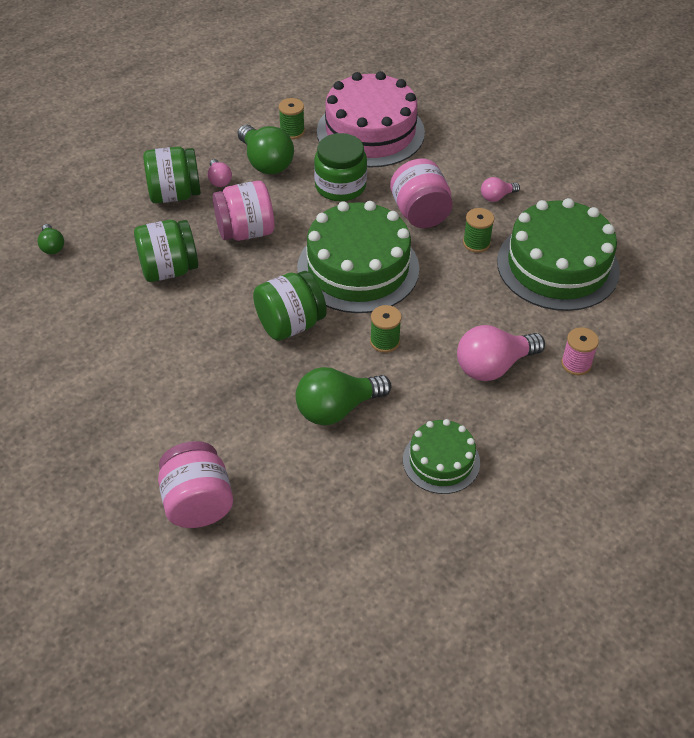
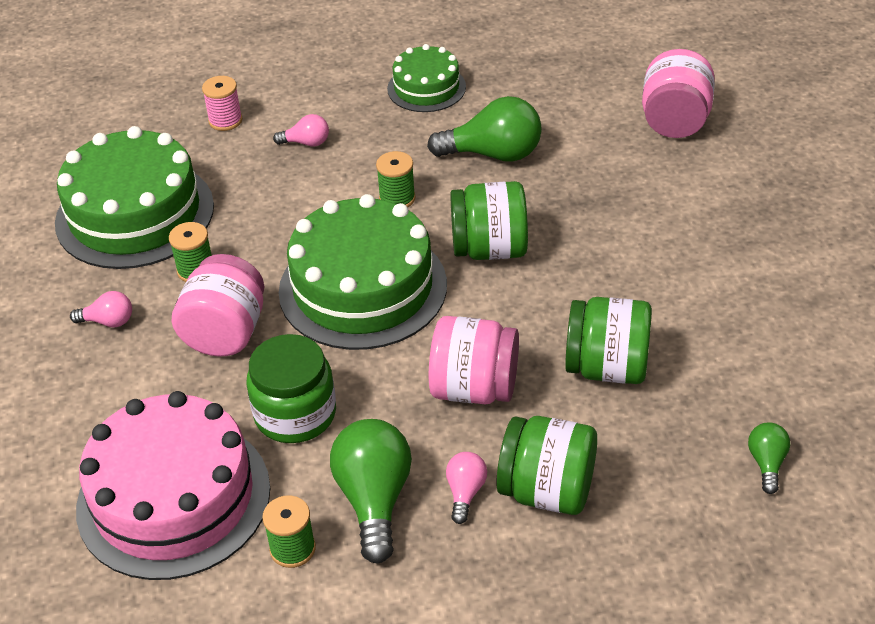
camera: 150 degrees left, 5 degrees down
pink light bulb [457,325,545,381] -> pink light bulb [273,114,329,147], size x0.51

